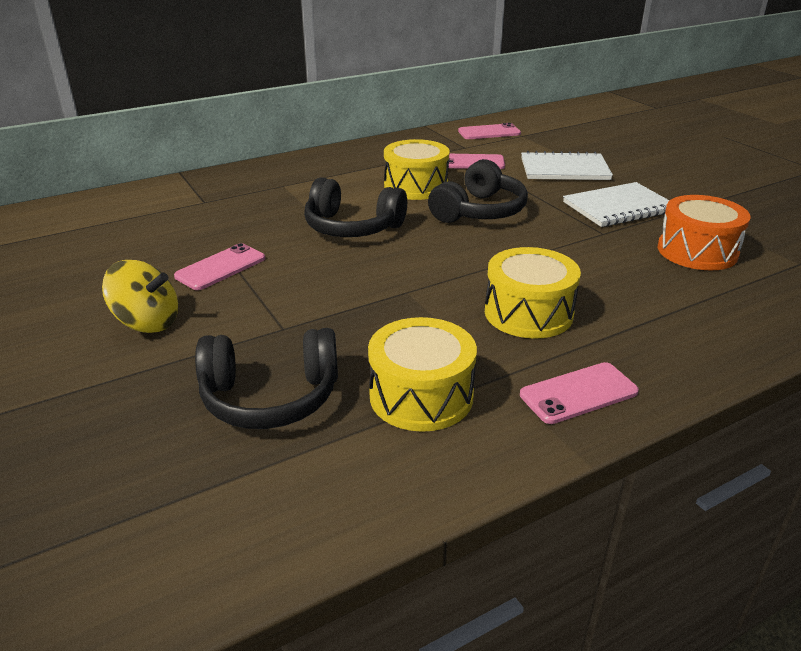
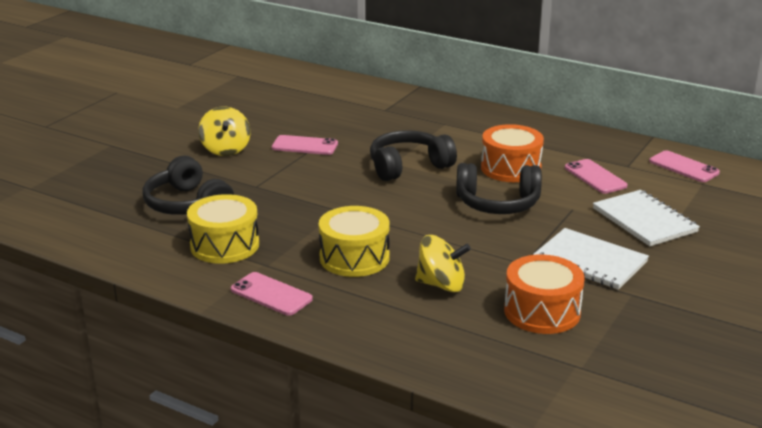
camera: 60 degrees right, 5 degrees down
black headphones [304,178,407,237] -> black headphones turned 75 degrees clockwise [370,130,457,181]
yellow drum [384,139,449,200] -> orange drum [481,124,544,182]
none -> yellow spinning top [415,235,471,292]

